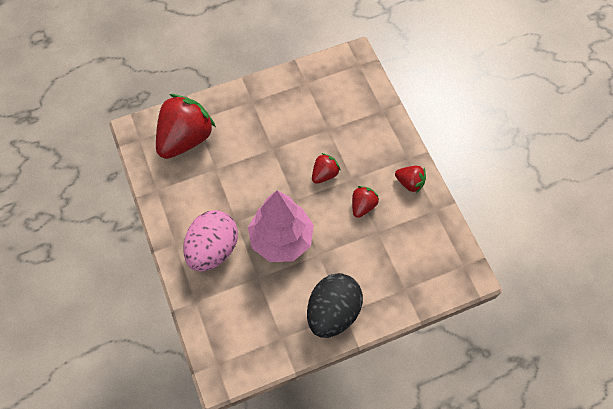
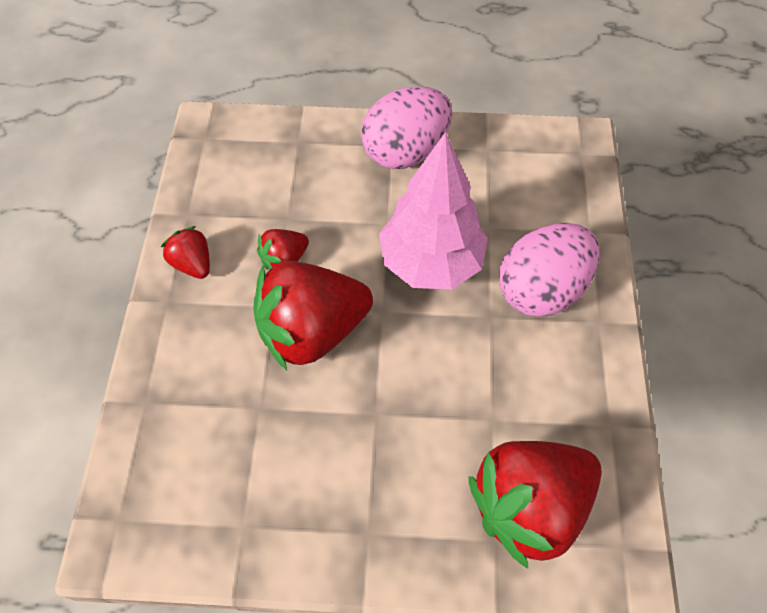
camera: 155 degrees left, 5 degrees down
black egg [307,273,363,338] -> pink egg [361,86,452,169]
red strawberry [312,153,341,184] -> red strawberry [253,261,373,370], size x2.10

